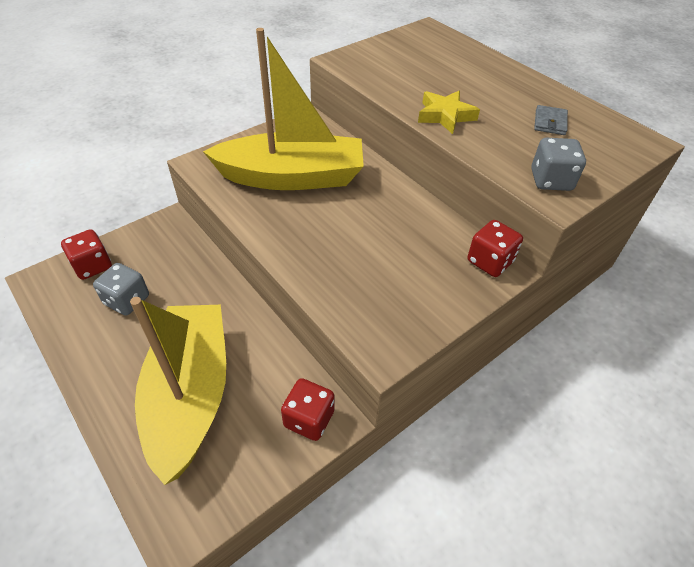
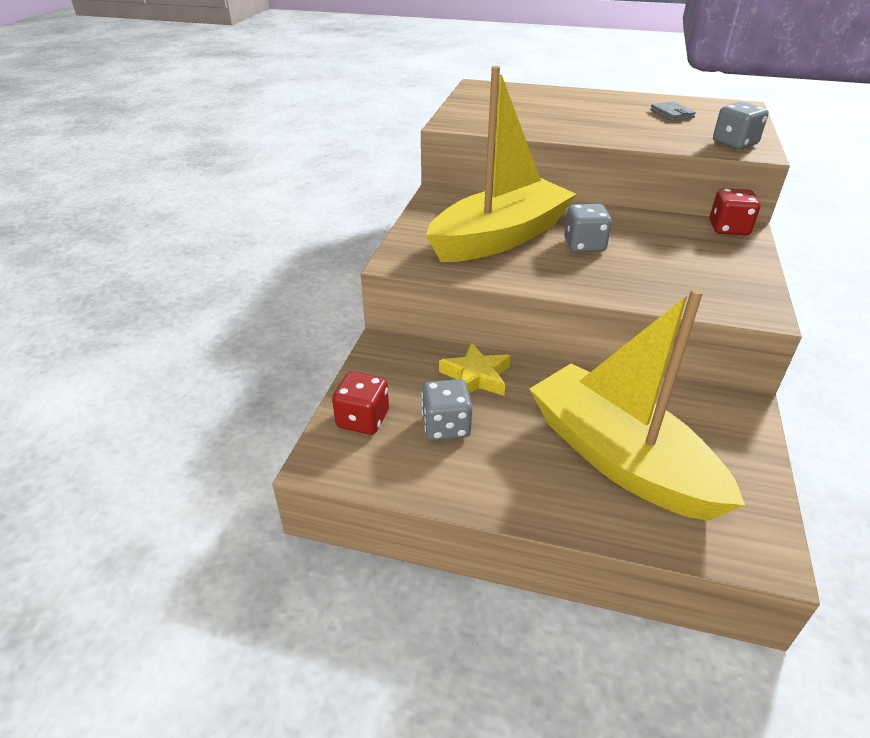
camera: 35 degrees left, 10 degrees down
red dice [281,378,335,441] -> none
yellow star [418,91,480,134] -> yellow star moved to [439,342,511,396]
none -> grey dice [564,204,612,252]

